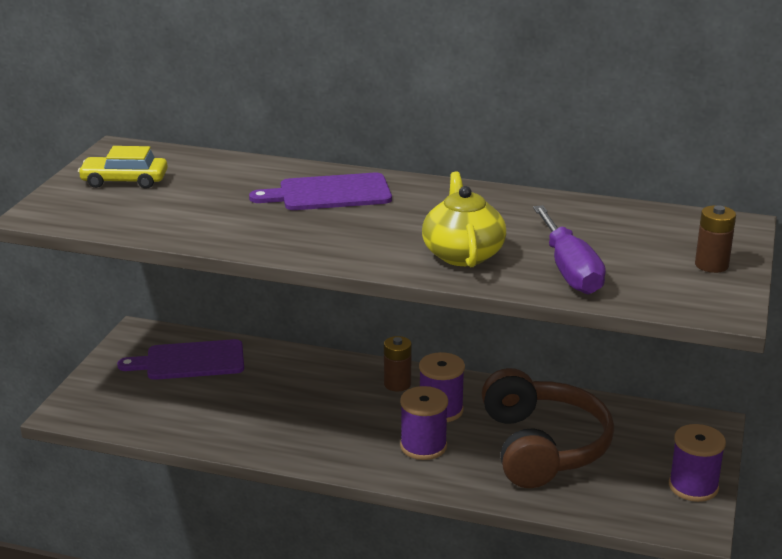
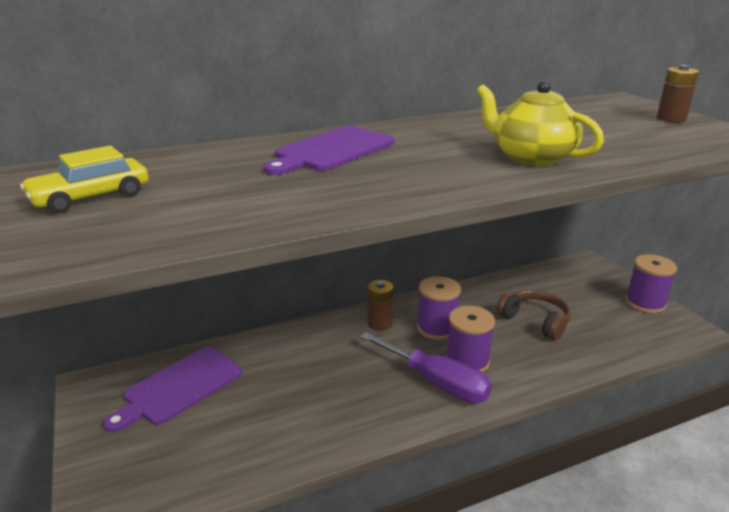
camera: 40 degrees left, 0 degrees up
brown headphones [481,368,614,488] -> brown headphones [496,290,571,340], size x0.56
purple screwdriver [533,205,606,294] -> purple screwdriver moved to [360,332,492,403]

